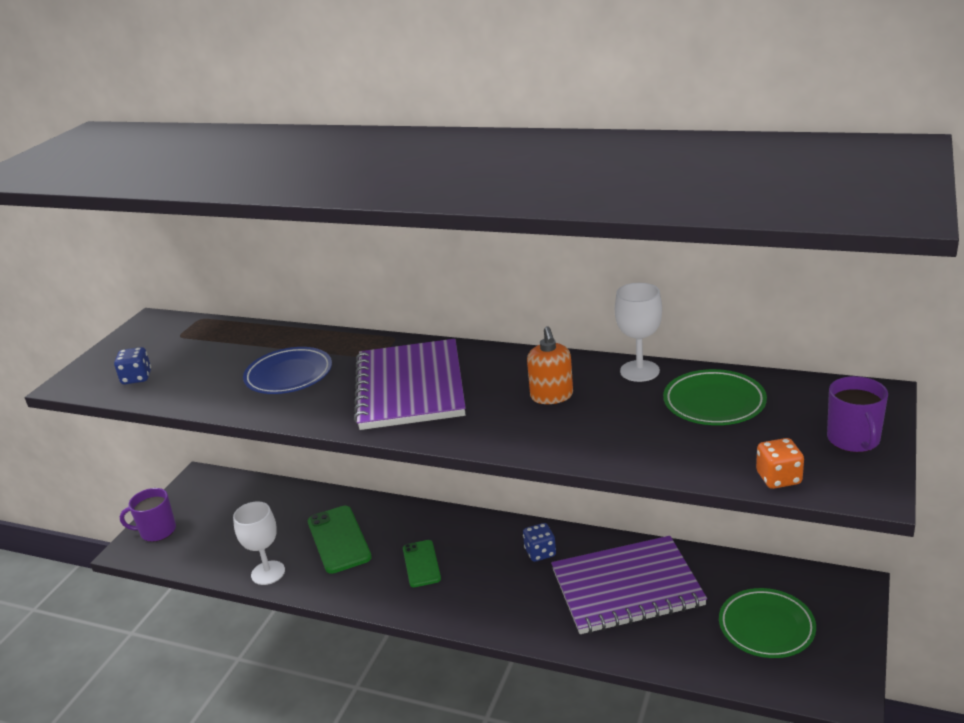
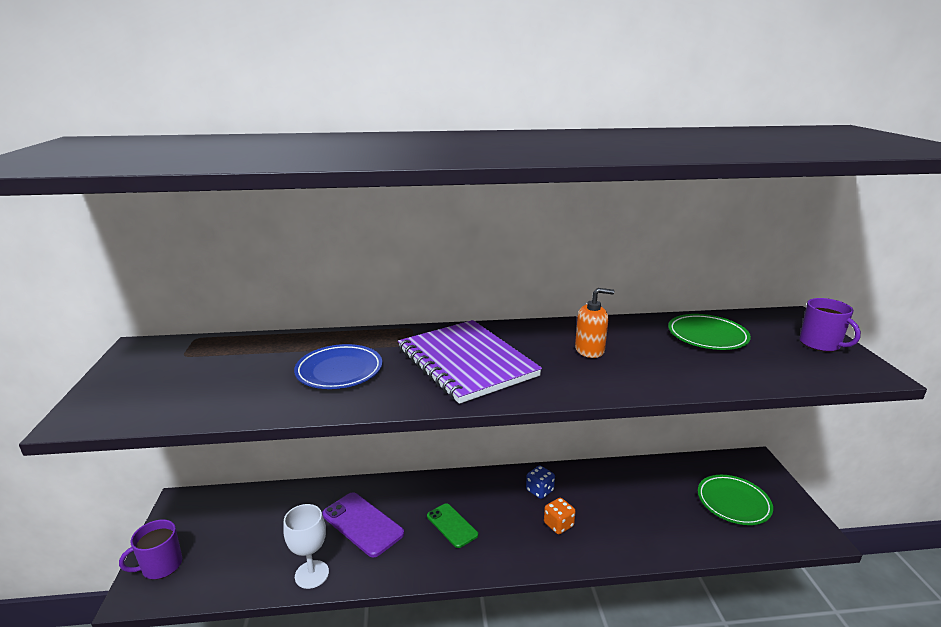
camera: 30 degrees left, 5 degrees down
blue dice [114,347,151,384] -> none
green phone [308,506,372,574] -> purple phone [322,492,404,558]
orange soap dispenser [527,326,573,404] -> orange soap dispenser turned 60 degrees counterclockwise [575,288,614,358]
purple notebook [551,536,707,634] -> none
white goblet [615,283,662,382] -> none
orange dice [756,438,804,489] -> orange dice moved to [544,498,576,534]

